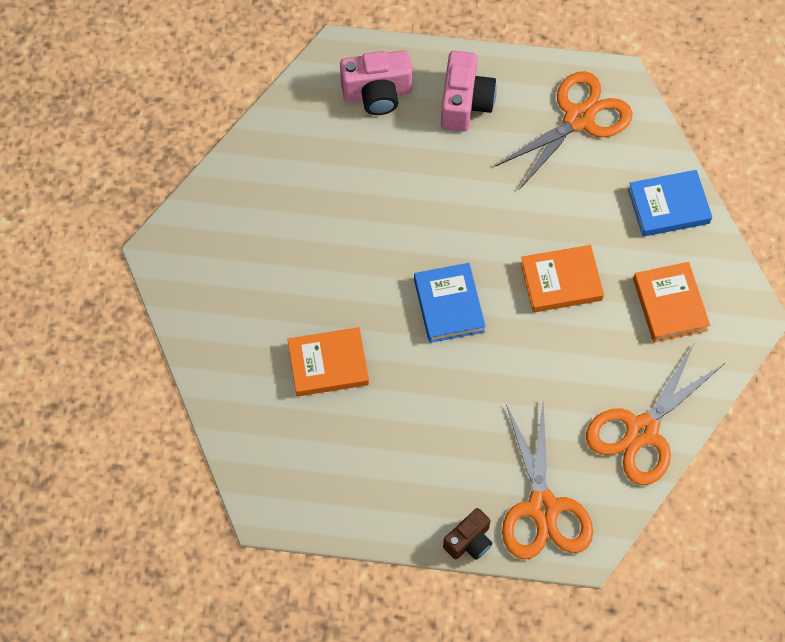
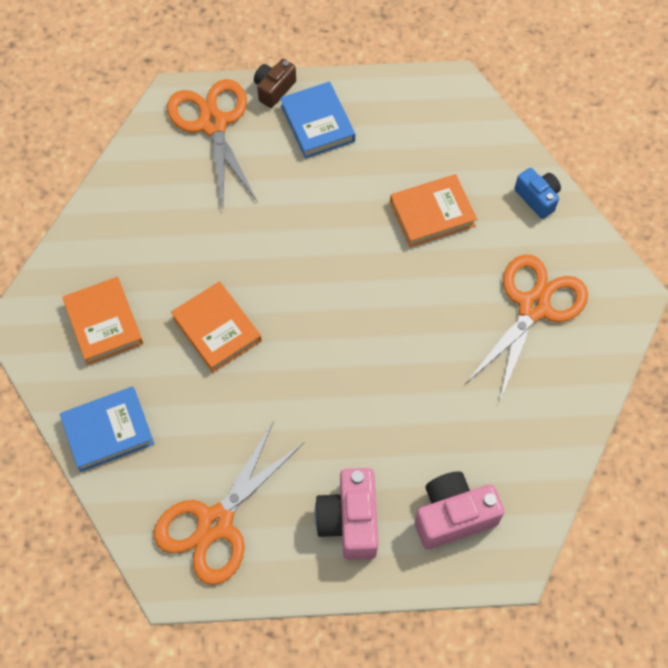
camera: 170 degrees right, 0 degrees up
blue book [414,263,486,343] -> blue book moved to [280,82,355,158]
orange book [521,245,604,313] -> orange book turned 75 degrees clockwise [171,281,262,373]
orange scissors [586,344,724,485] -> orange scissors moved to [466,254,588,402]
none -> blue camera [514,168,561,219]

